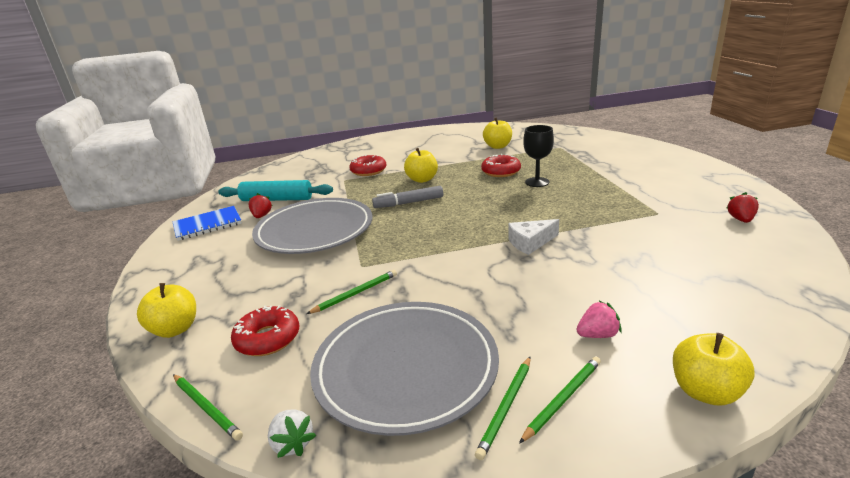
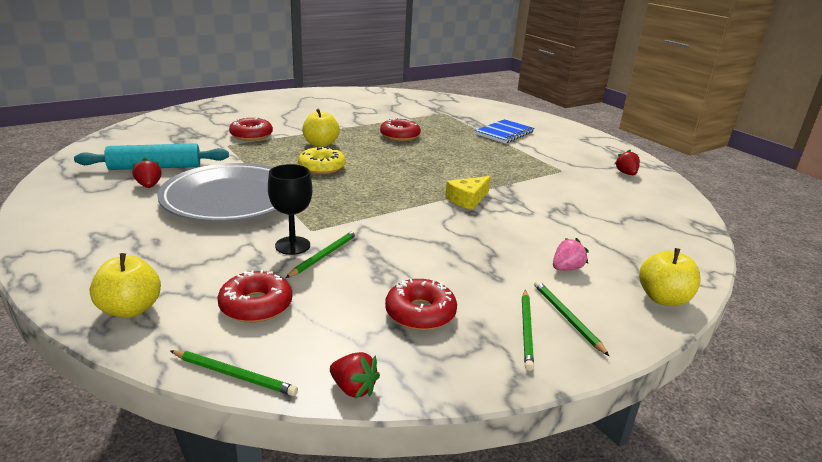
camera: 25 degrees left, 0 degrees up
blue notebook [173,206,242,241] -> blue notebook moved to [475,119,534,143]
white strawberry [268,409,316,458] -> red strawberry [330,352,380,399]
grey plate [310,302,499,436] -> red donut [385,278,457,330]
grey marker [372,186,443,208] -> yellow donut [298,146,345,174]
yellow apple [483,118,512,149] -> none
white cheese [508,219,559,255] -> yellow cheese [445,176,491,210]
green pencil [519,357,601,444] -> green pencil turned 45 degrees counterclockwise [534,281,609,356]
black goblet [523,125,554,187] -> black goblet moved to [268,164,313,255]

